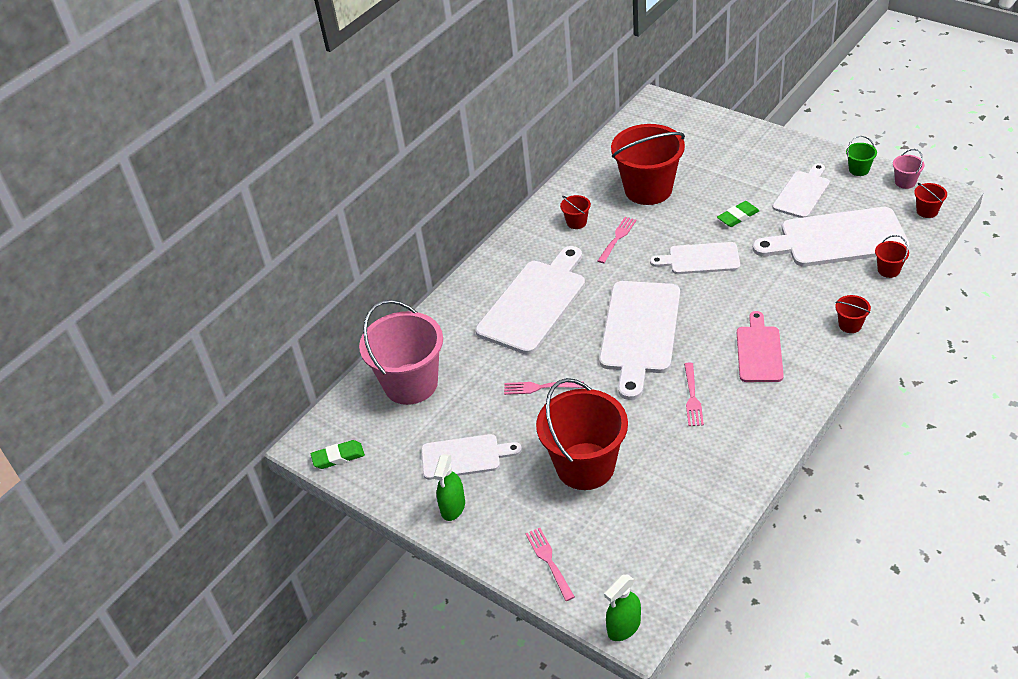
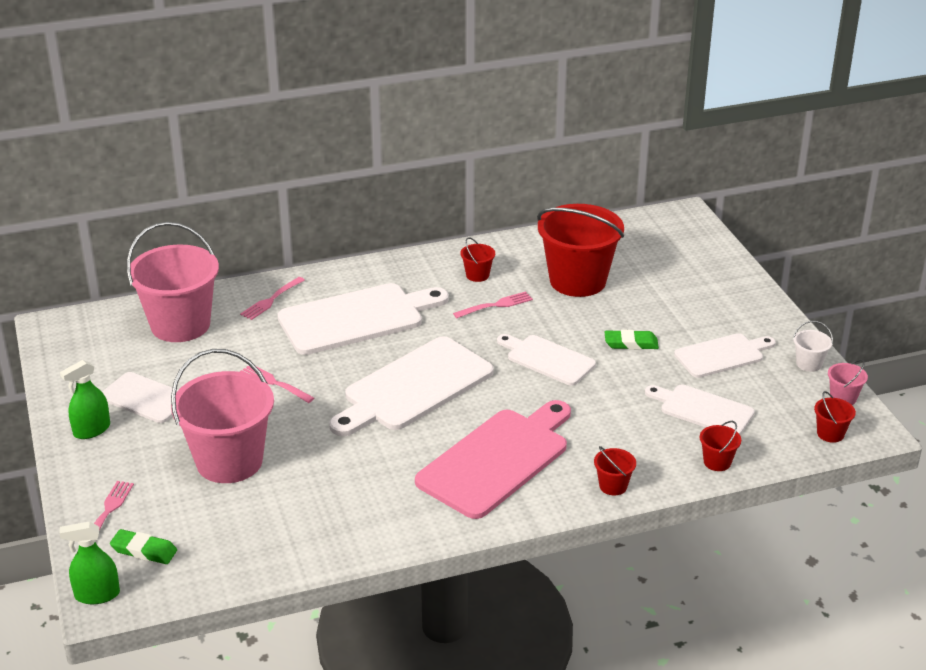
camera: 30 degrees right, 10 degrees down
green eraser [311,440,365,469] -> green eraser moved to [110,529,177,564]
red bucket [536,378,628,490] -> pink bucket [171,349,274,483]
pink fork [684,363,704,426] -> pink fork moved to [240,277,305,320]
pink cutting board [737,311,784,382] -> pink cutting board [415,400,571,519], size x1.70
white cutting board [753,207,910,266] -> white cutting board [645,384,755,435], size x0.59
green bucket [846,136,877,176] -> white bucket [793,321,833,372]

